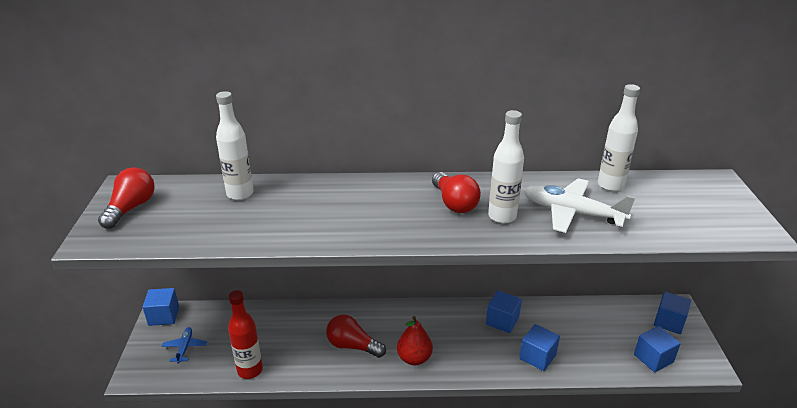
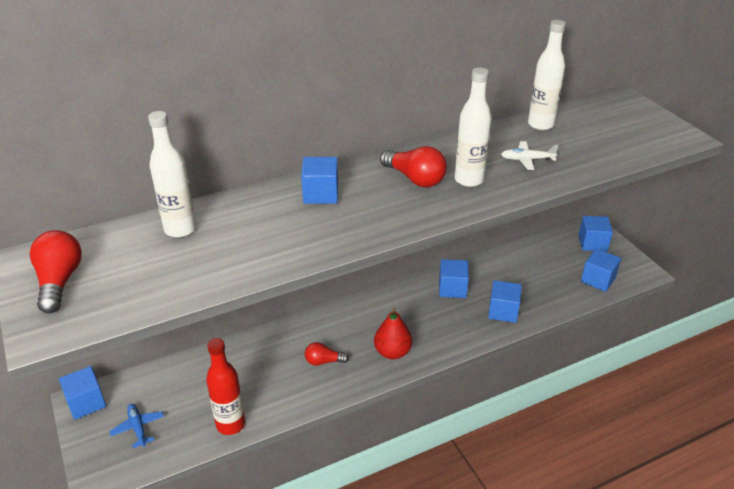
camera: 25 degrees left, 5 degrees up
red light bulb [326,315,386,358] -> red light bulb [305,342,349,366], size x0.63
white plane [524,178,636,233] -> white plane [501,141,559,170], size x0.52
none -> blue cube [301,157,338,204]

